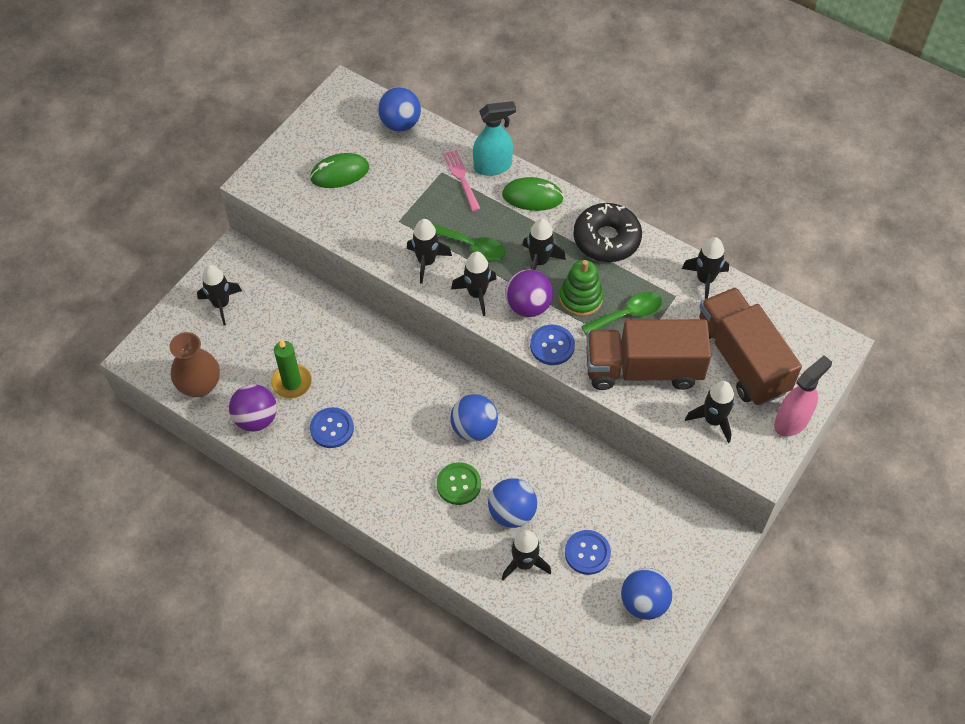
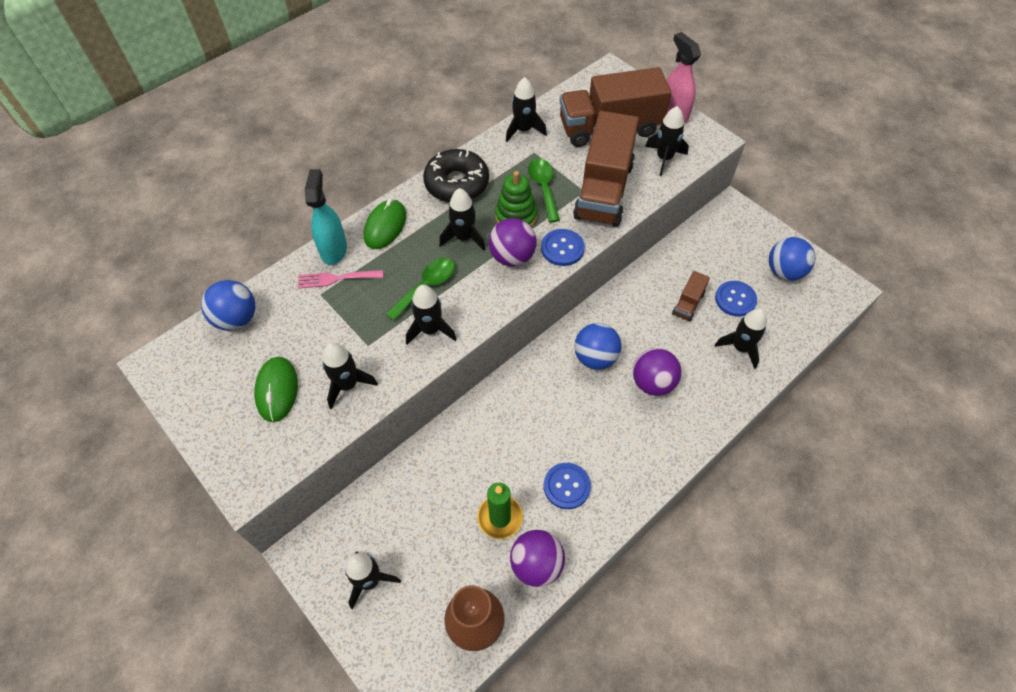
camera: 75 degrees left, 0 degrees up
green button [437,462,481,505] -> purple ball [633,348,681,396]
black rocket [451,251,496,316] -> black rocket moved to [322,342,378,409]
blue ball [488,478,537,528] -> none
none -> brown truck [672,271,710,322]

